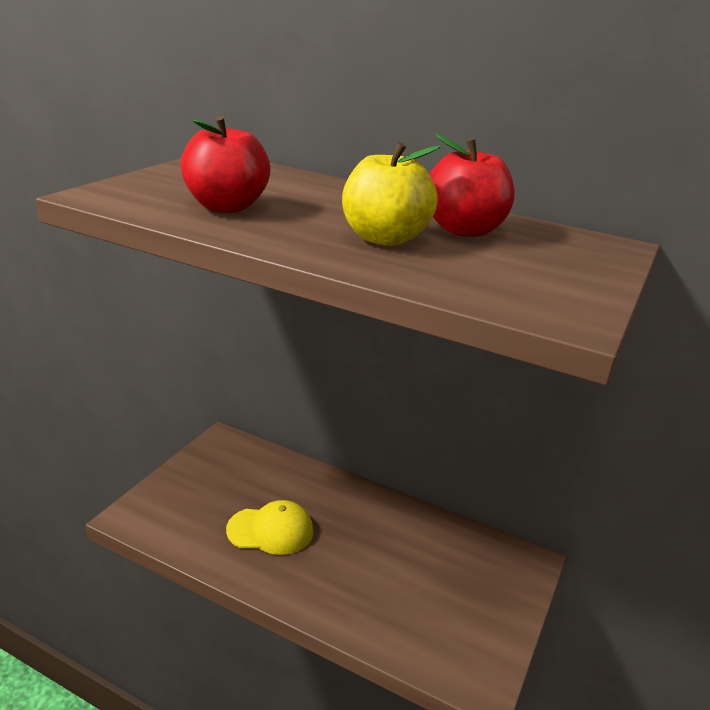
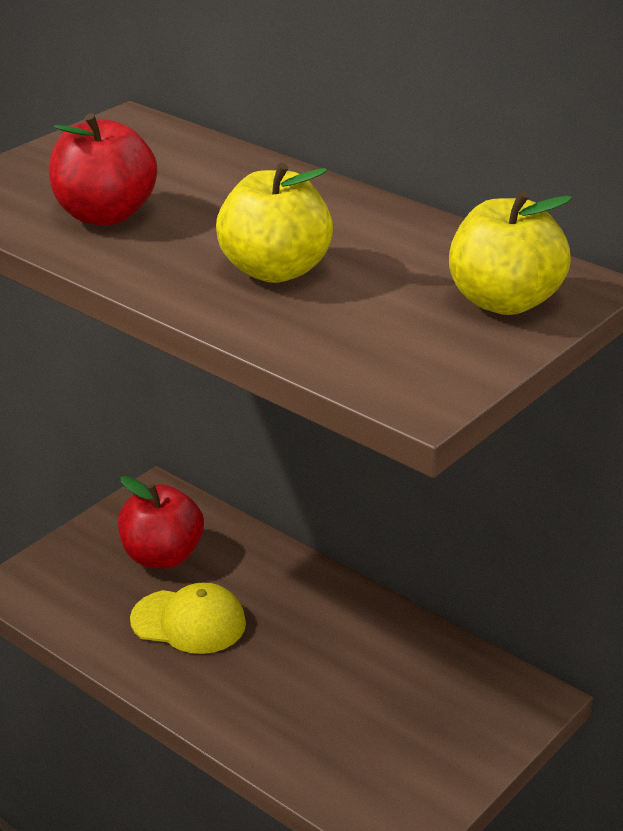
camera: 15 degrees right, 5 degrees up
red apple [429,133,515,237] -> red apple moved to [118,476,204,569]
none -> yellow apple [449,191,572,315]

